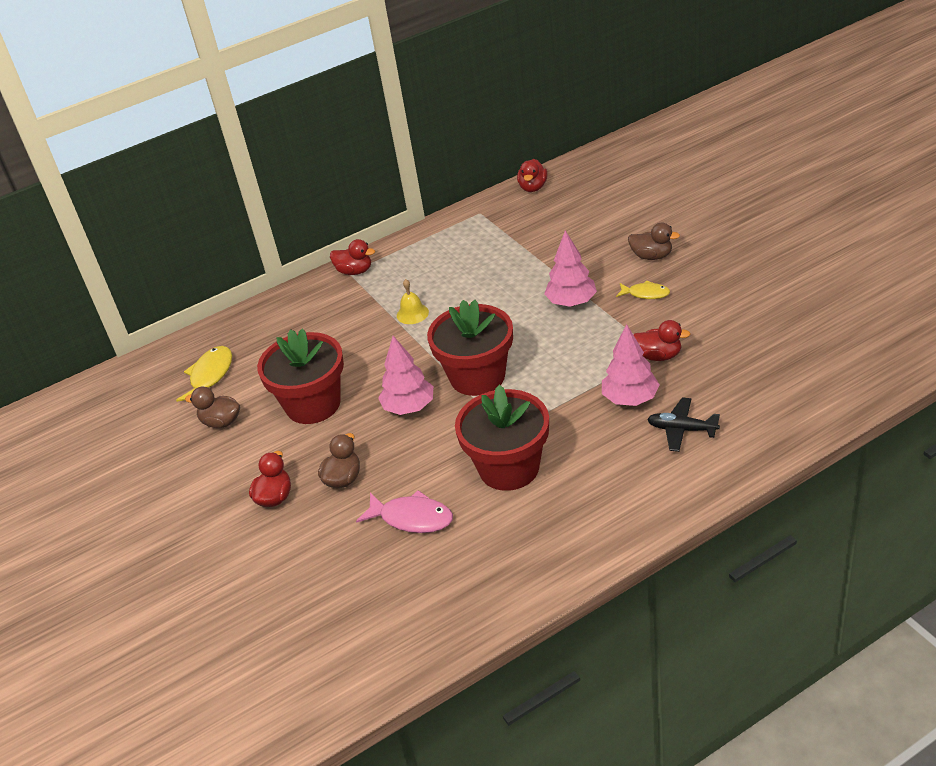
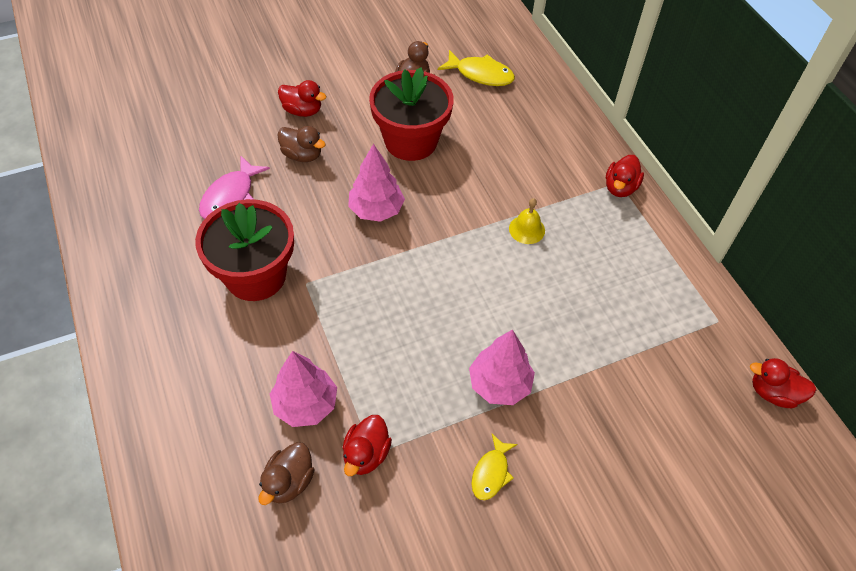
camera: 90 degrees right, 15 degrees up
red flower pot [427,300,513,396] -> none
brown duck [628,223,680,260] -> brown duck moved to [258,442,314,505]
black plane [647,397,720,452] -> none

